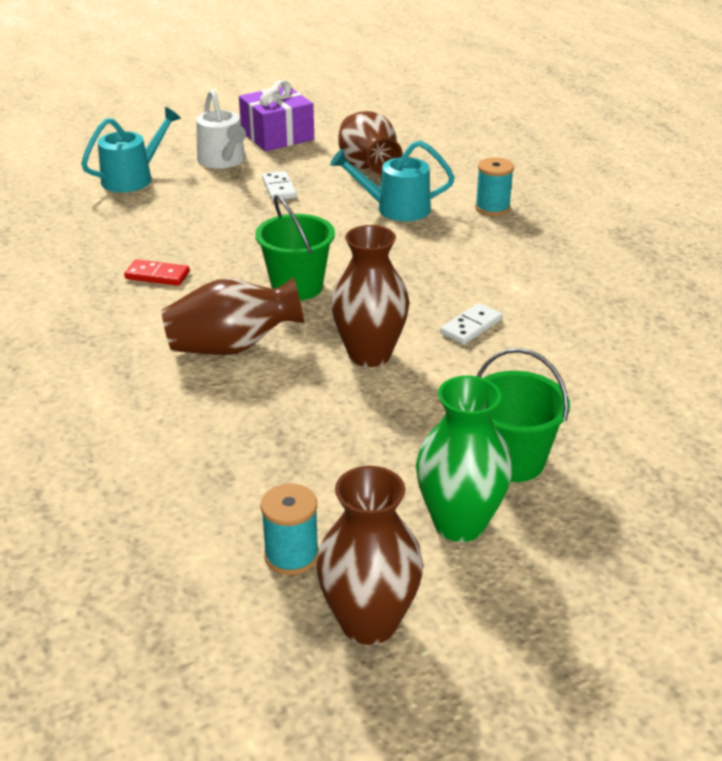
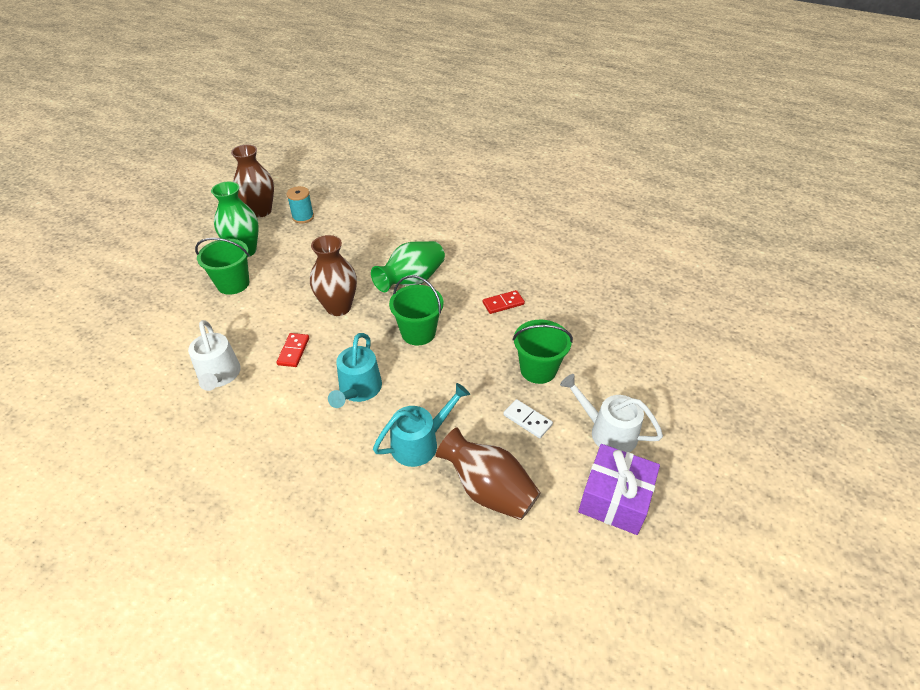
camera: 145 degrees right, 10 degrees up
turquoise watering can [81,107,181,192] -> turquoise watering can moved to [328,333,382,408]
brown vase [162,277,304,355] -> green vase [371,241,445,292]
white domino [440,303,503,345] -> red domino [276,333,309,367]
turquoise spool [475,157,514,216] -> none
none -> white watering can [188,320,241,391]
none -> green bucket [513,320,573,384]

